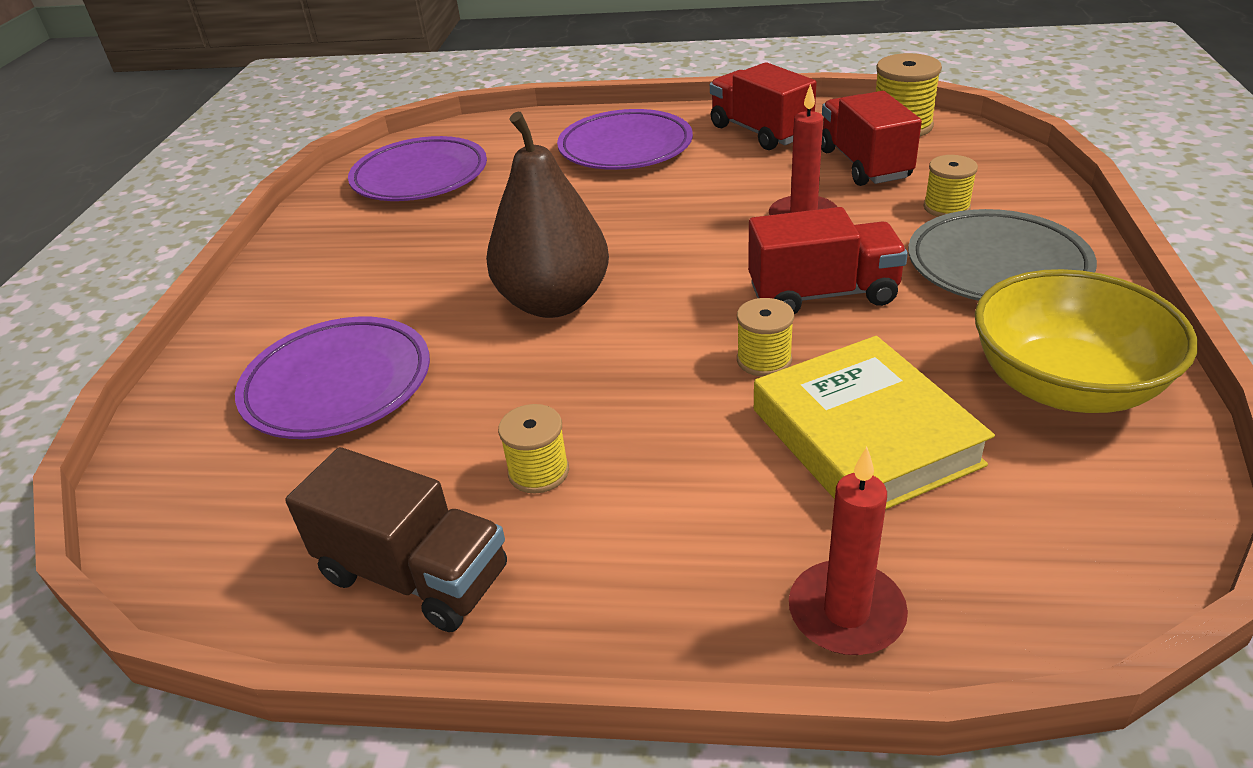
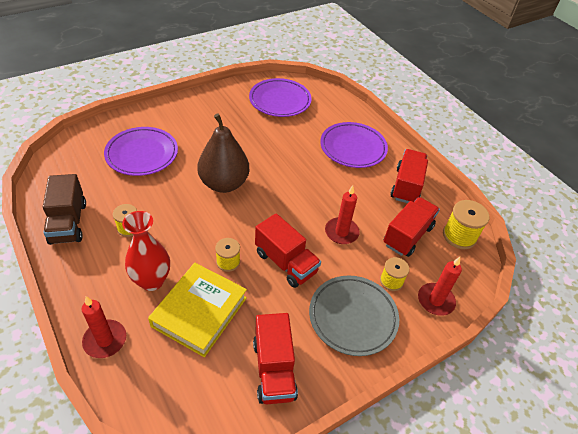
camera: 45 degrees right, 10 degrees up
yellow bowl [975,269,1198,413] -> red truck [253,313,298,404]
none -> red vase [122,211,170,291]
none -> red candle [418,257,462,316]

